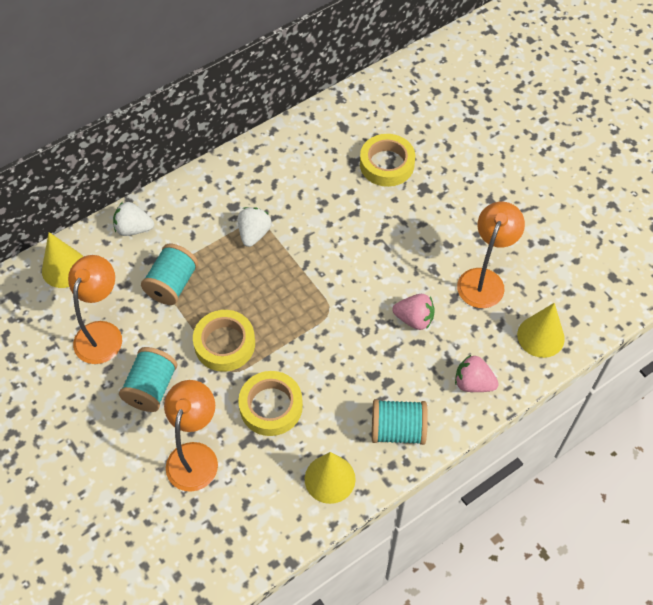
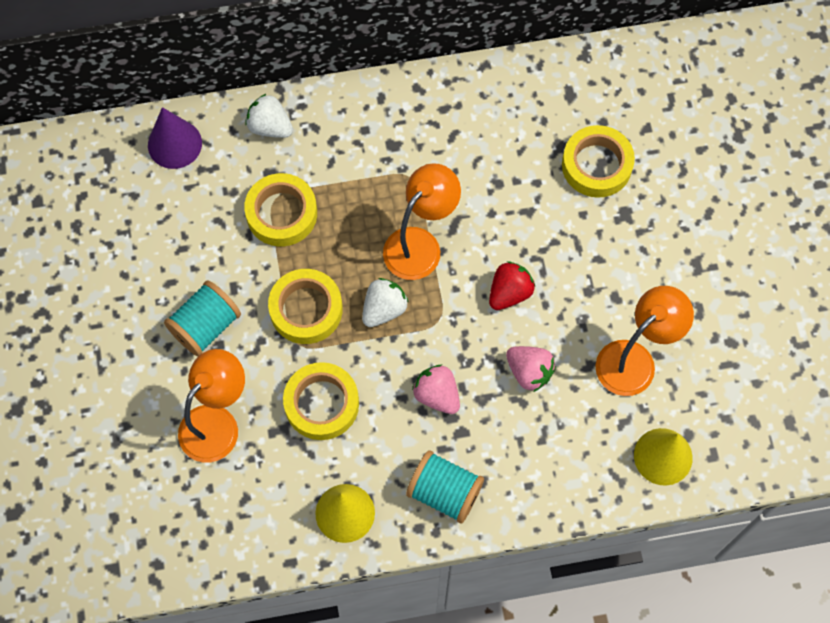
camera: 25 degrees right, 10 degrees up
yellow cone [42,232,84,288] -> purple cone [148,107,202,169]
orange lamp [68,255,122,364] -> orange lamp moved to [383,163,461,280]
turquoise spool [141,244,198,305] -> yellow tape [244,173,317,247]
white strawberry [238,207,272,247] -> white strawberry moved to [362,278,409,327]
pink strawberry [455,355,499,392] -> pink strawberry moved to [412,365,460,414]
none -> red strawberry [489,261,535,310]

